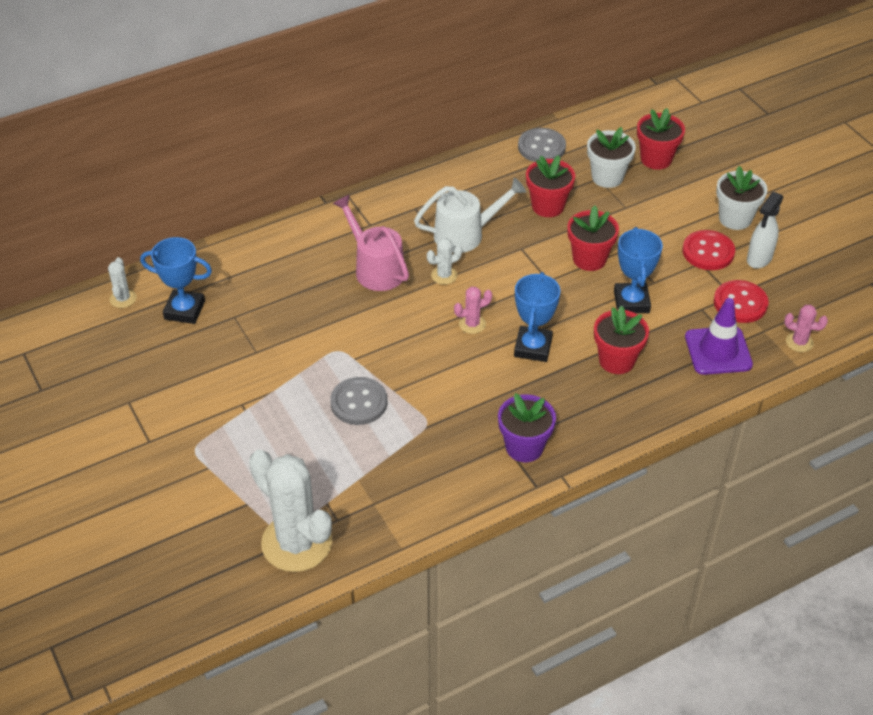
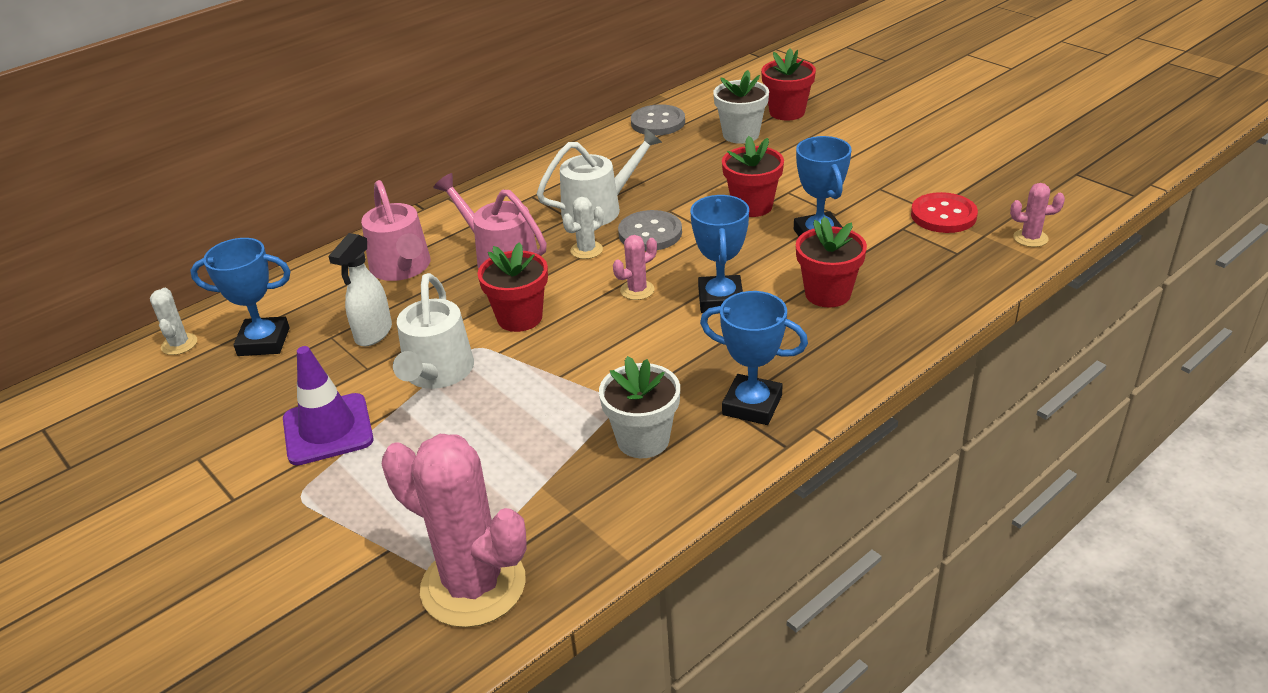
camera: 10 degrees left, 10 degrees down
white cactus [249,450,332,572] -> pink cactus [382,434,527,628]
grey button [330,377,387,425] -> grey button moved to [618,210,682,251]
purple flower pot [498,393,556,462] -> blue trophy [700,291,808,425]
red flower pot [526,155,575,217] -> red flower pot moved to [477,243,548,332]
red button [683,230,735,270] -> none
purple traffic cone [685,298,753,375] -> purple traffic cone moved to [283,346,374,465]
white flower pot [716,166,768,230] -> white flower pot moved to [599,356,680,458]
white spray bottle [747,192,784,269] -> white spray bottle moved to [328,233,392,346]
none -> pink watering can [361,180,431,281]
none -> white watering can [393,273,474,389]

